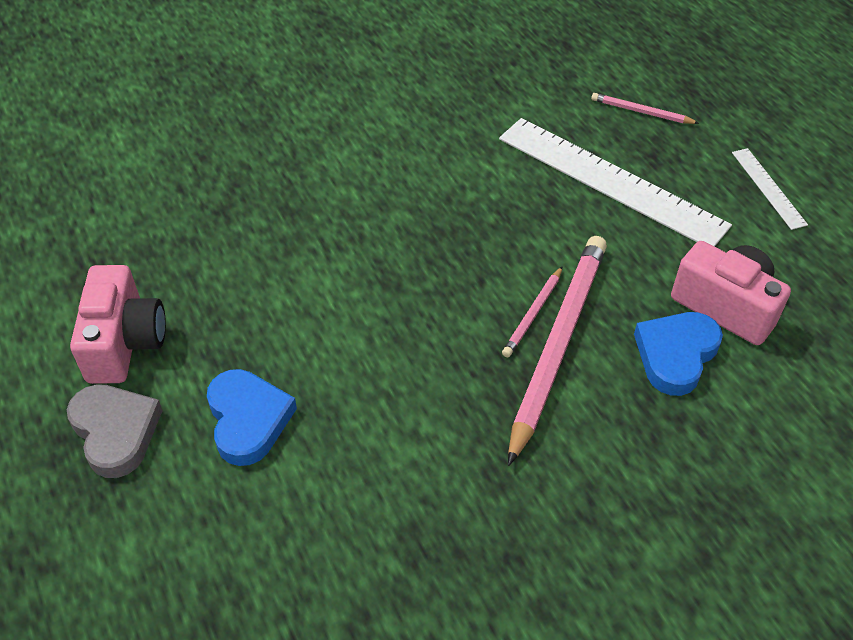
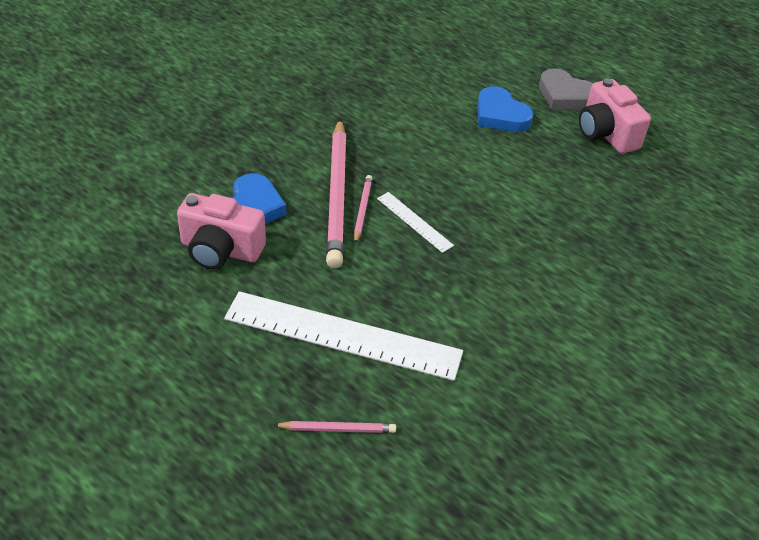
camera: 155 degrees right, 5 degrees down
white ruler [732,148,808,230] -> white ruler moved to [377,192,454,253]

